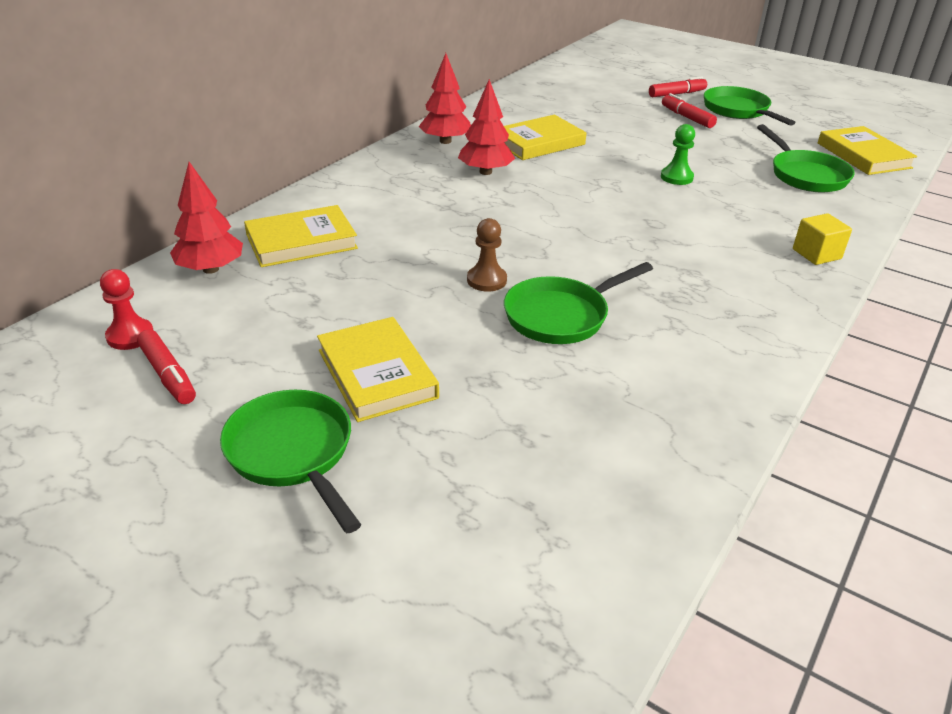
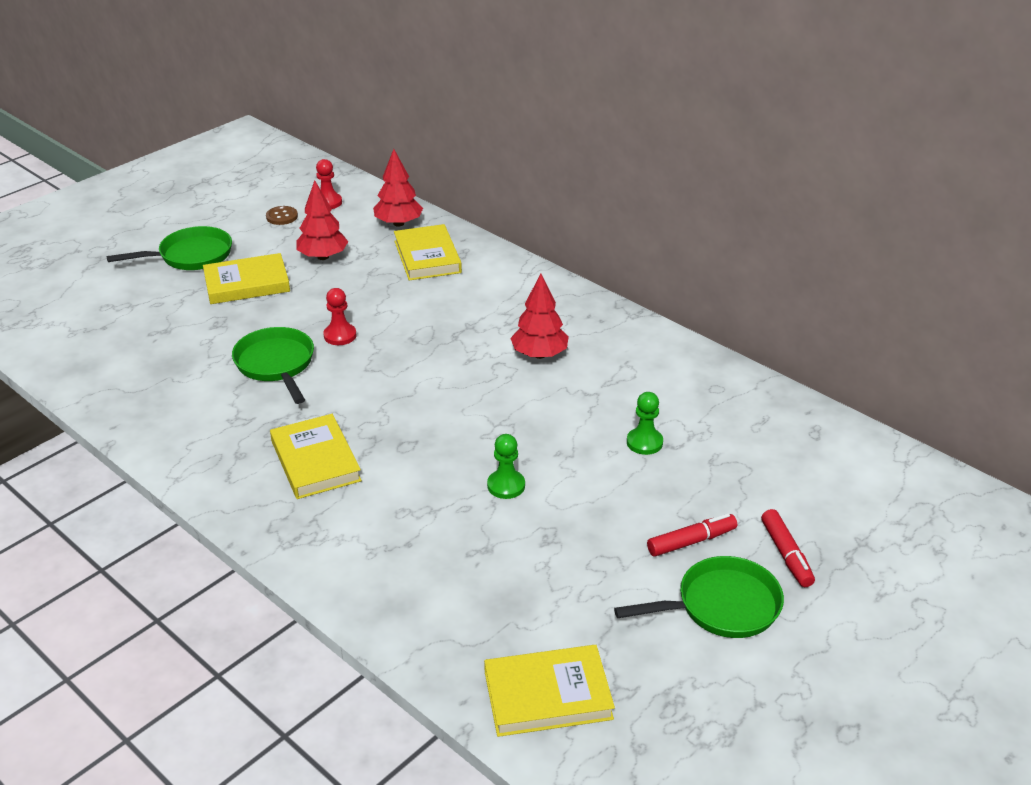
camera: 100 degrees right, 0 degrees up
red marker [137,330,196,404] -> brown button [266,206,298,225]
red tree [419,53,471,144] -> red tree moved to [296,180,348,260]
brown pawn [467,218,507,292] -> red pawn [323,288,356,345]
yellow book [504,115,586,160] -> yellow book moved to [270,414,362,499]
green pan [757,124,855,192] -> none
yellow cube [793,213,852,265] -> none
none -> green pawn [627,392,663,455]

